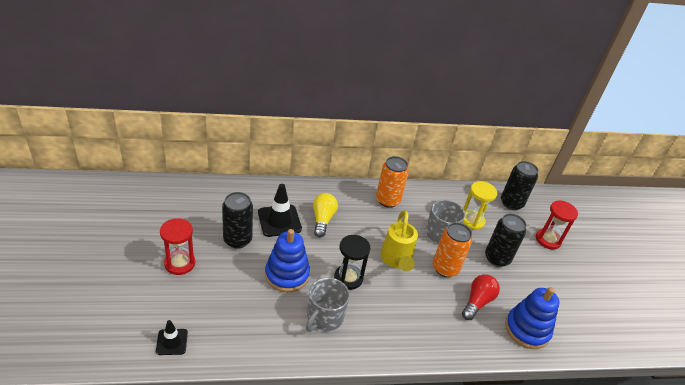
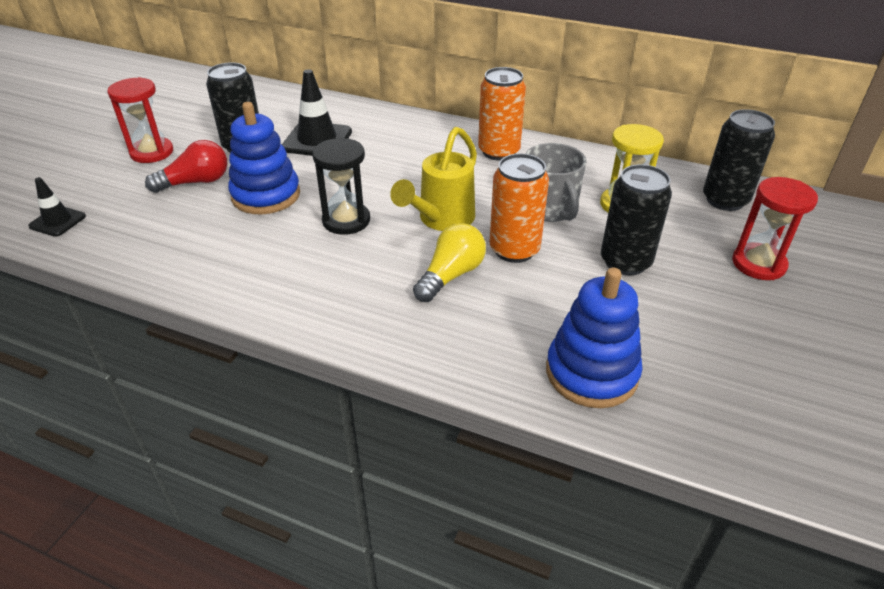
camera: 35 degrees right, 0 degrees up
grey mug [306,277,350,332] -> none
yellow light bulb [313,193,338,237] -> yellow light bulb moved to [413,223,486,302]
red light bulb [462,274,500,320] -> red light bulb moved to [145,140,227,193]

